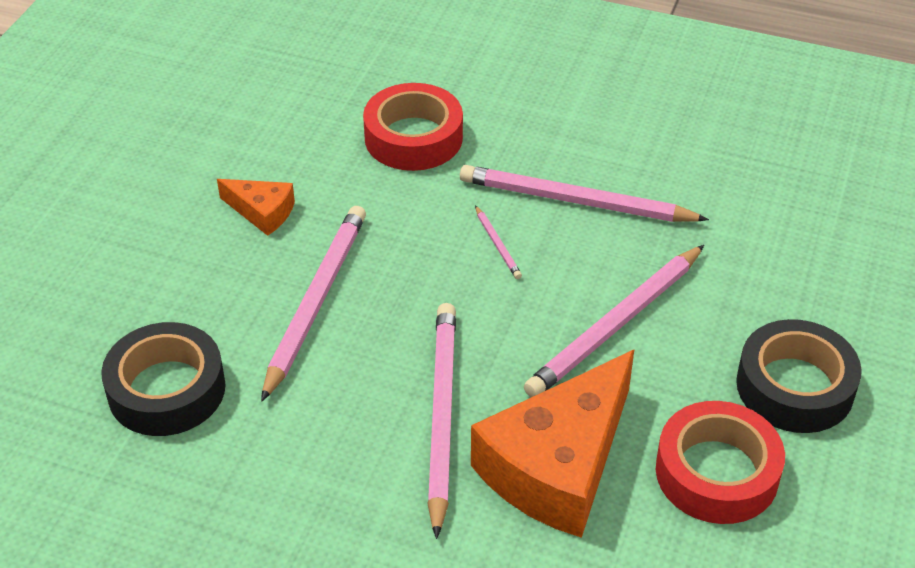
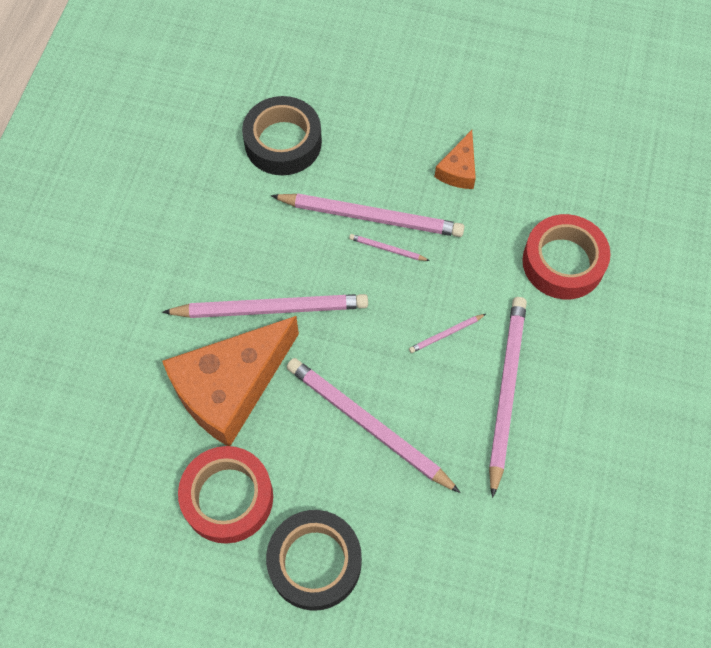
camera: 85 degrees right, 20 degrees up
orange cheese [471,350,634,538] -> orange cheese turned 75 degrees counterclockwise [162,316,299,446]
none -> pink pencil [349,234,430,261]

